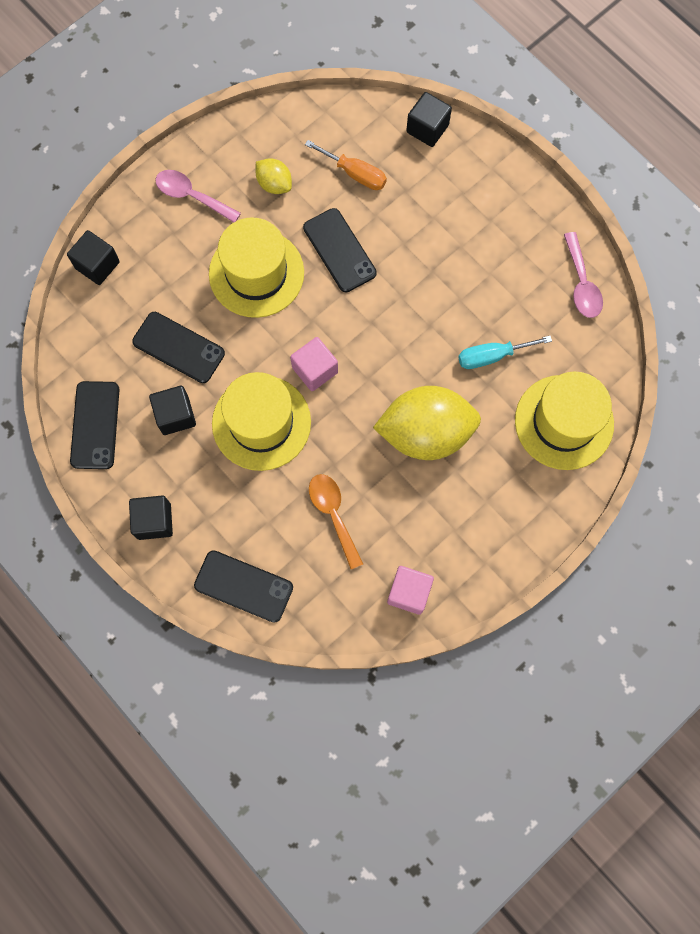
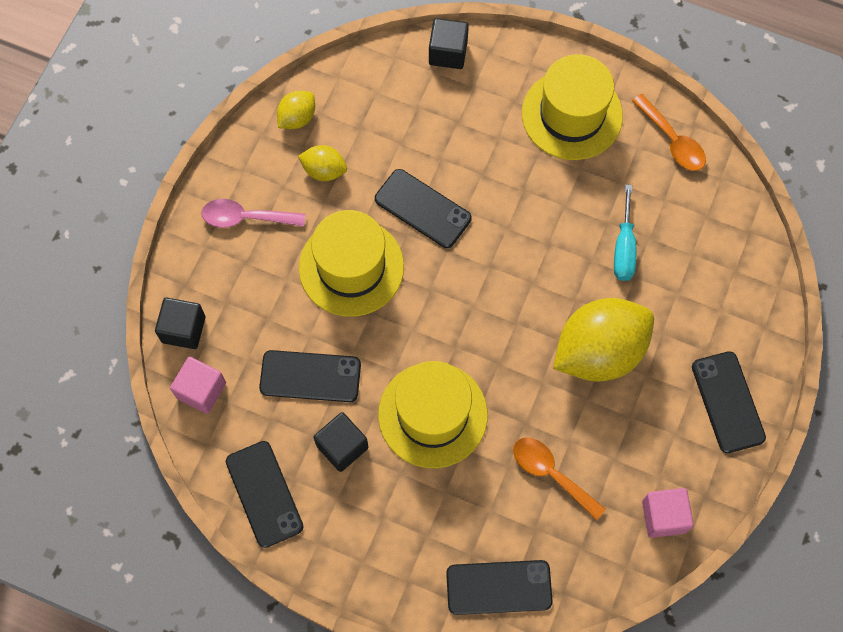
camera: 25 degrees left, 5 degrees down
black cube [129,495,173,540] -> none
pink cube [290,337,338,391] -> pink cube moved to [170,357,226,414]
orange screwdriver [305,140,387,190] -> none
turquoise screwdriver [458,336,552,369] -> turquoise screwdriver turned 45 degrees counterclockwise [614,185,636,281]
yellow hat [515,371,614,470] -> yellow hat moved to [522,54,623,160]
pink spoon [564,232,603,318] -> orange spoon [632,94,706,171]
none -> yellow lemon [277,91,315,129]
none -> black phone [692,351,766,453]

